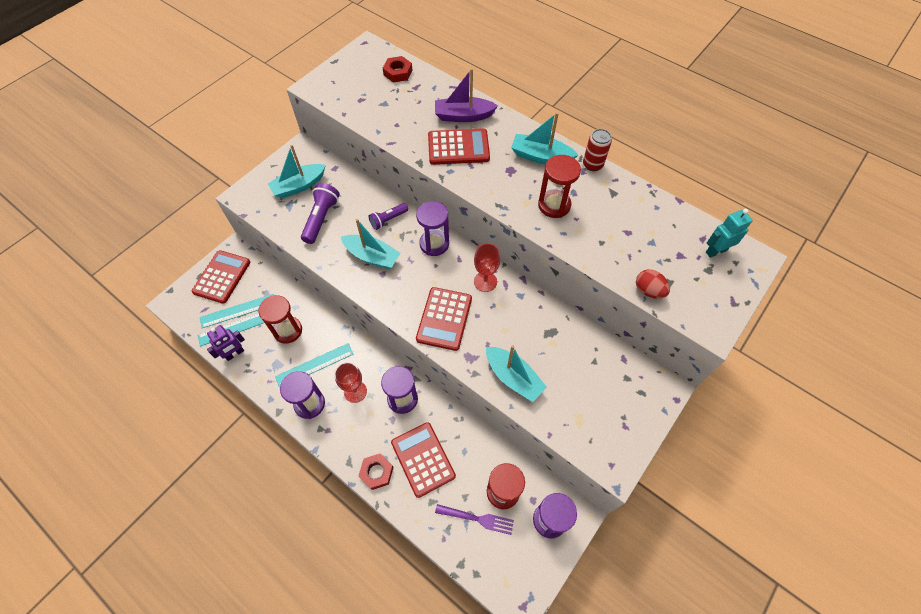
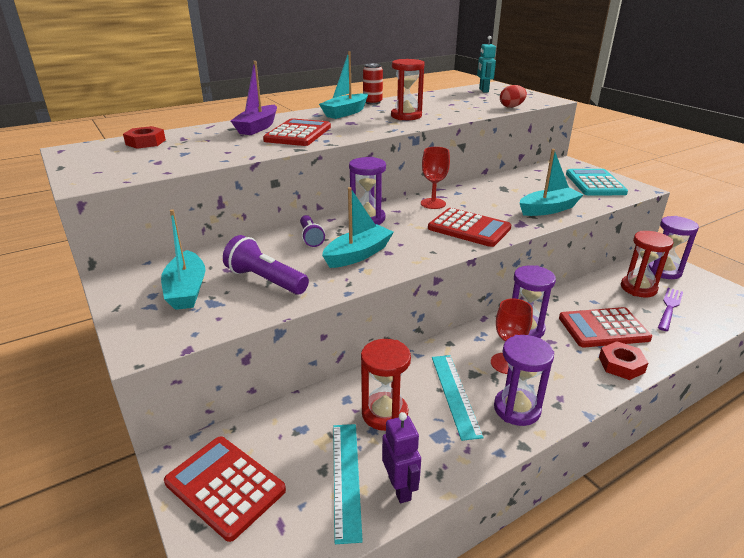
camera: 70 degrees left, 30 degrees down
turquoise ruler [200,294,274,328] -> none
none -> turquoise calculator [566,169,628,196]

